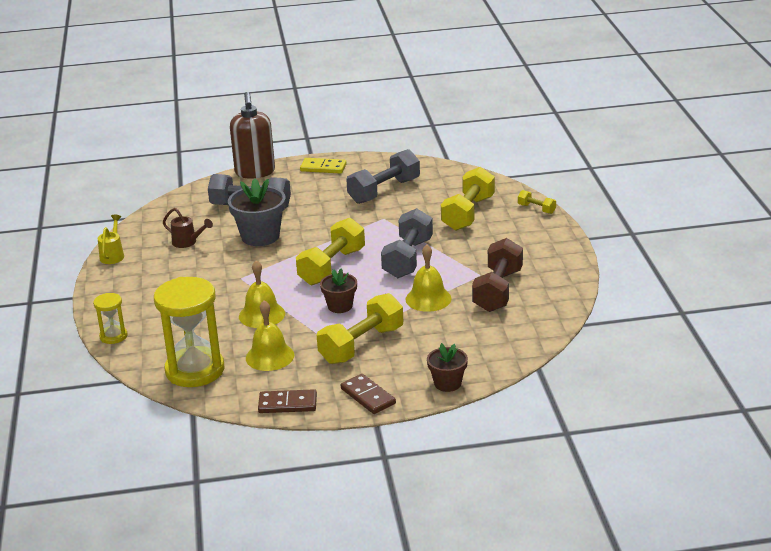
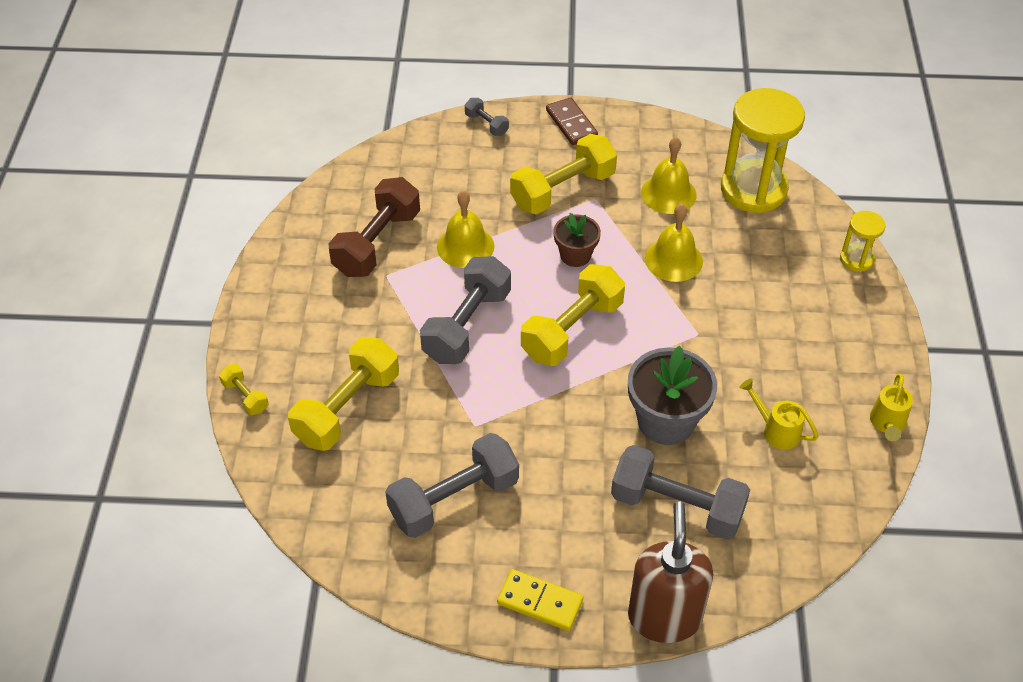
camera: 170 degrees left, 20 degrees up
brown watering can [163,208,213,248] -> yellow watering can [740,379,819,450]
brown domino [258,389,317,413] -> none
brown flower pot [427,343,468,392] -> grey dumbbell [465,98,509,136]

